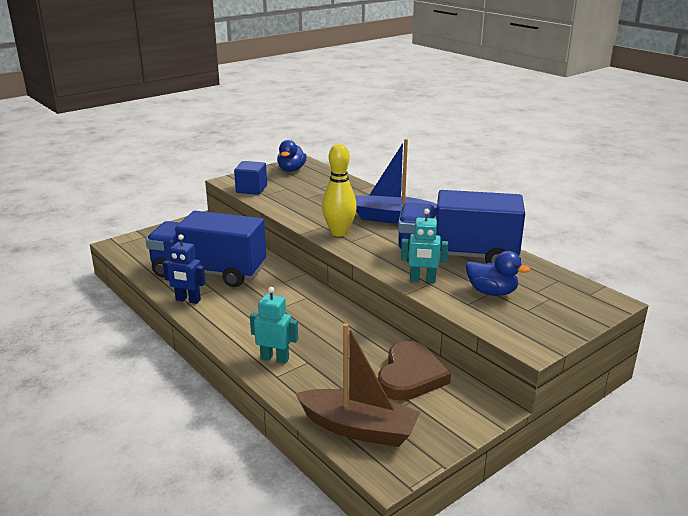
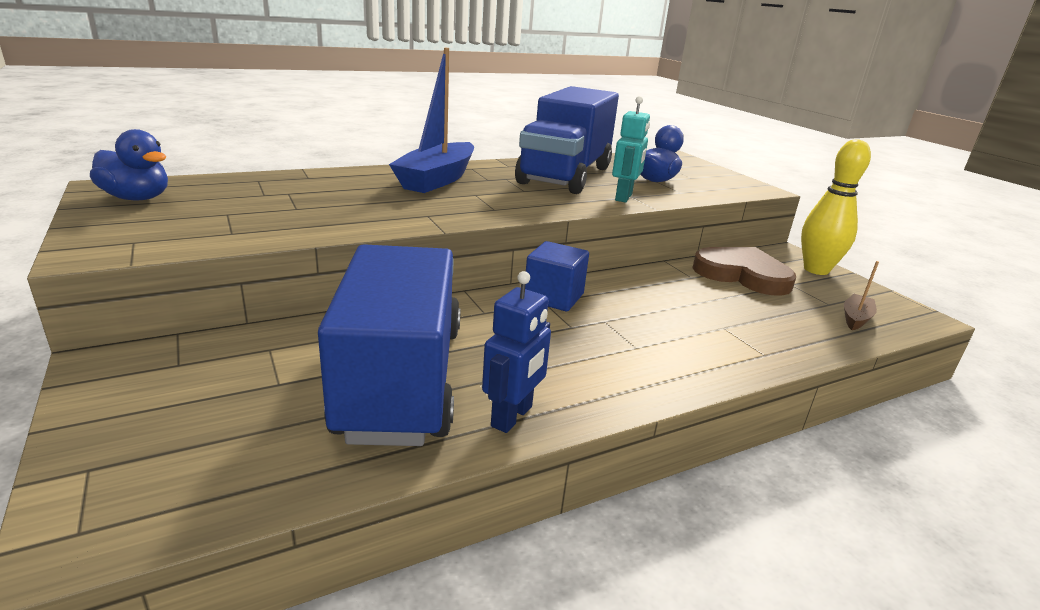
camera: 80 degrees left, 0 degrees up
blue truck [146,211,266,287] -> blue truck turned 150 degrees clockwise [318,244,461,446]
blue cube [234,161,267,195] -> blue cube moved to [525,241,589,311]
turquoise robot [250,287,298,364] -> none
brown boat [295,323,420,447] -> brown boat [844,261,879,330], size x0.46
yellow bowling pin [322,144,357,236] -> yellow bowling pin moved to [801,139,871,275]

